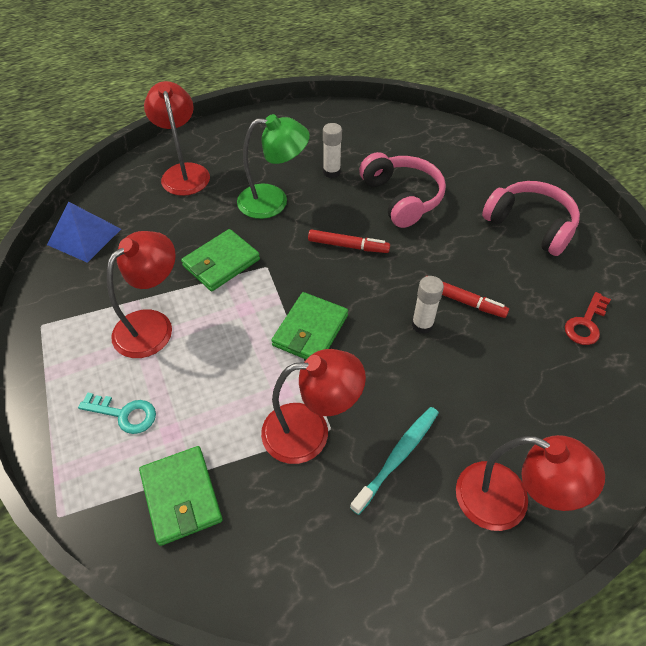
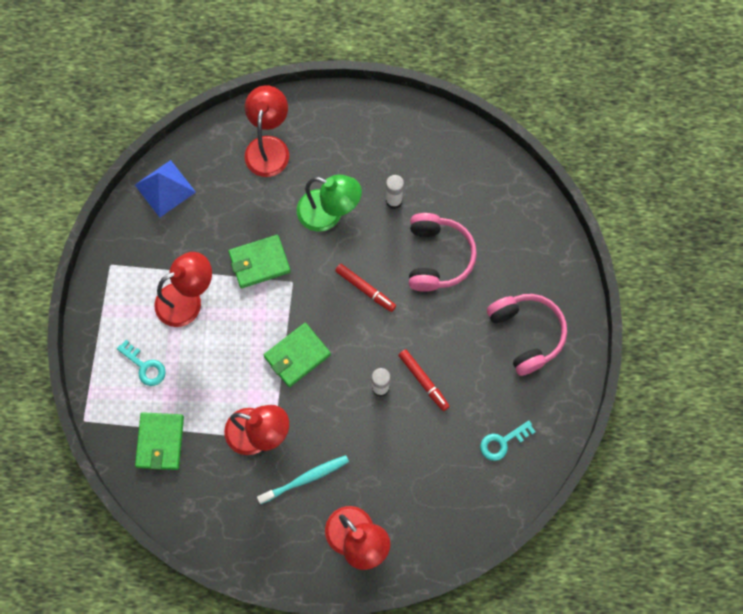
camera: 25 degrees right, 20 degrees up
red key [565,292,611,345] -> turquoise key [480,420,535,461]

